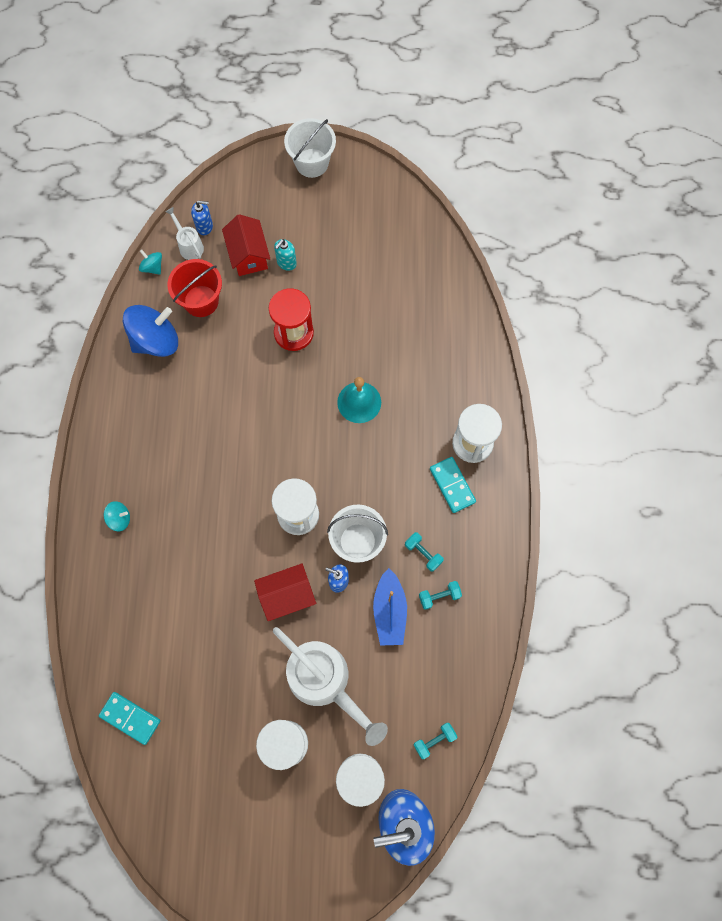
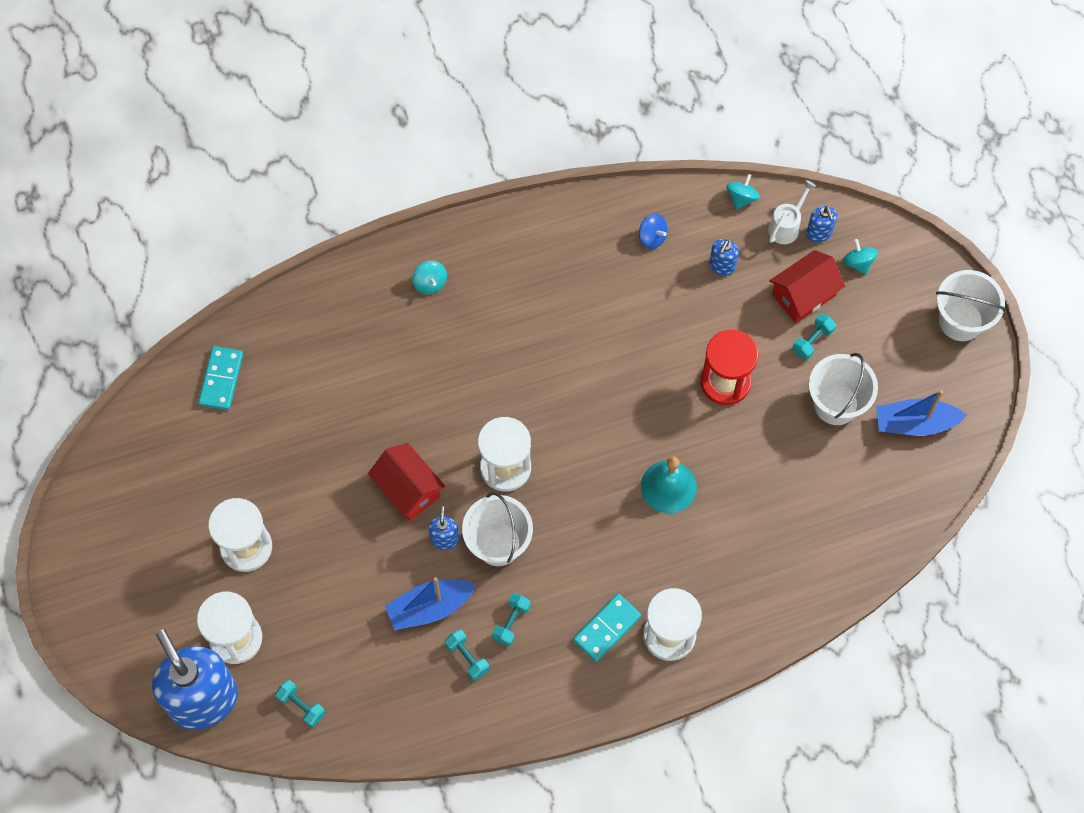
camera: 70 degrees right, 5 degrees down
blue spinning top [123,305,178,357] -> blue spinning top [639,214,668,249], size x0.47
red bucket [168,259,222,317] -> blue soap dispenser [709,239,739,276]
white watering can [273,627,388,746] -> none
turquoise soap dispenser [274,239,297,271] -> turquoise dumbbell [793,314,836,360]
none -> white bucket [809,353,878,425]
none -> turquoise spinning top [843,239,878,275]
none -> blue boat [876,390,967,436]

